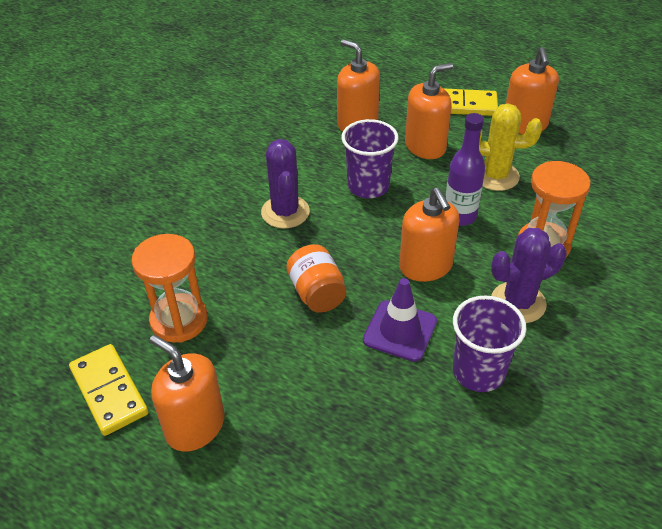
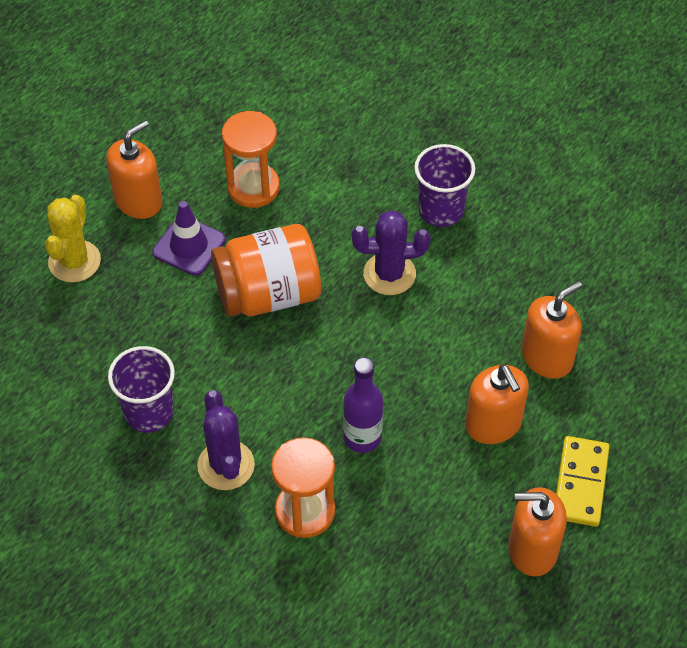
camera: 95 degrees right, 10 degrees up
yellow domino [69,344,148,436] -> none
orange jar [286,244,346,313] -> orange jar [211,224,321,317], size x1.72
purple cup [341,119,399,198] -> purple cup moved to [414,144,475,227]
purple traffic cone [363,278,437,362] -> purple traffic cone moved to [153,201,225,276]
orange soap dispenser [399,187,460,282] -> none
yellow cactus [479,104,542,191] -> yellow cactus moved to [45,195,101,283]

